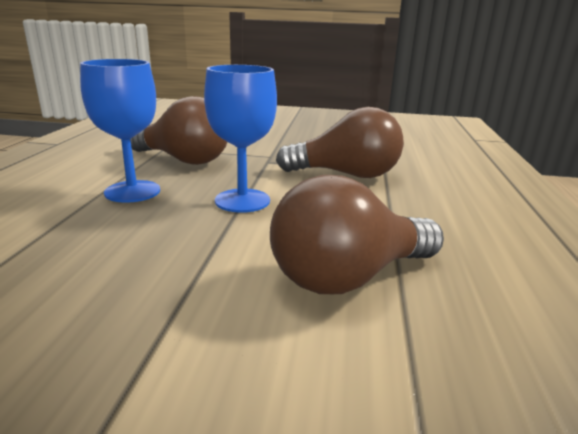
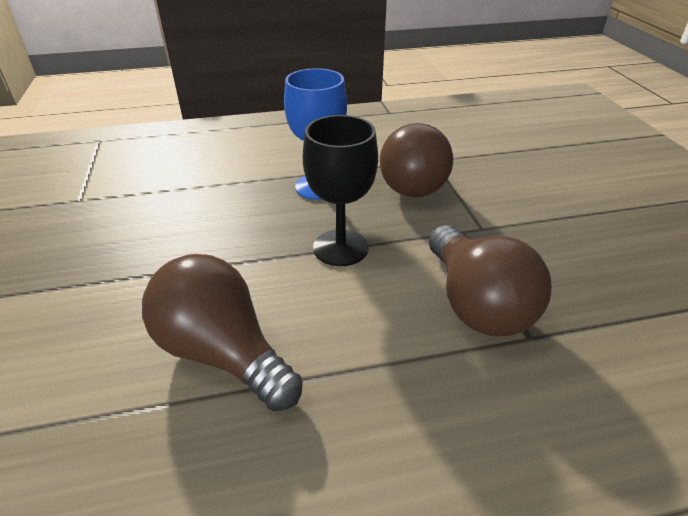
camera: 70 degrees right, 15 degrees up
blue goblet [204,65,277,213] -> black goblet [303,115,378,266]

